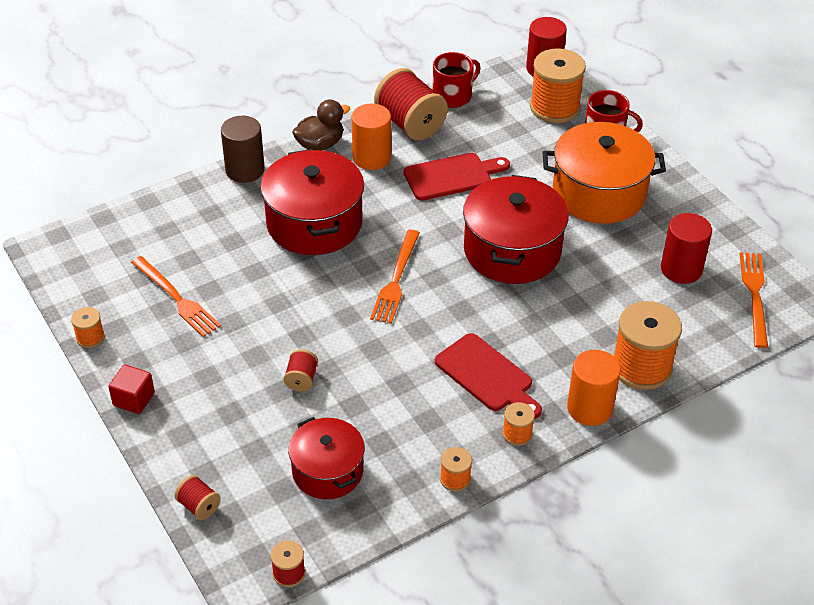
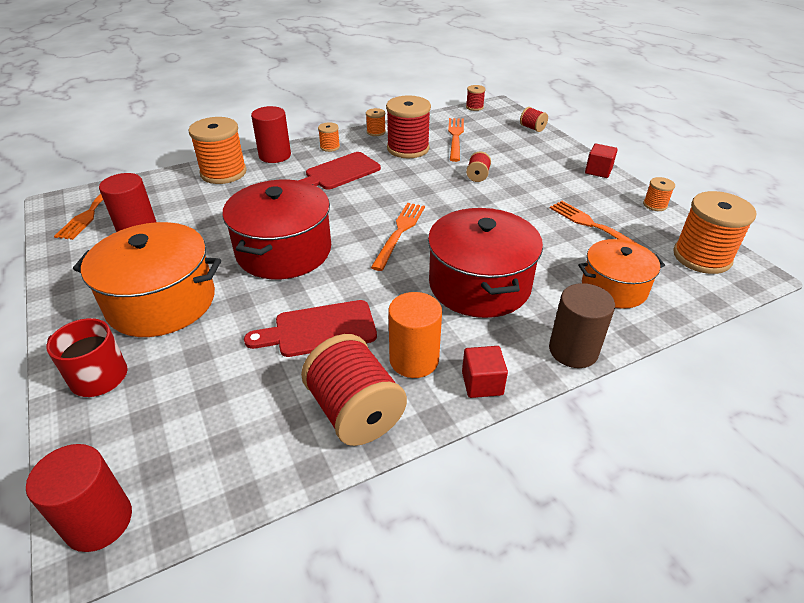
camera: 175 degrees left, 5 degrees down
red pot [288,417,365,499] -> orange fork [448,118,464,162]
brown duck [292,99,350,150] -> red cube [462,346,508,398]
red mug [433,52,481,108] -> none
red cutting board [435,333,542,419] -> red cutting board turned 90 degrees counterclockwise [298,152,381,190]
orange spool [530,48,586,123] -> orange spool moved to [673,191,756,274]
orange cylinder [567,350,621,426] -> red cylinder [251,106,291,163]
none -> red spool [386,95,431,158]
none -> orange pot [578,239,665,309]

